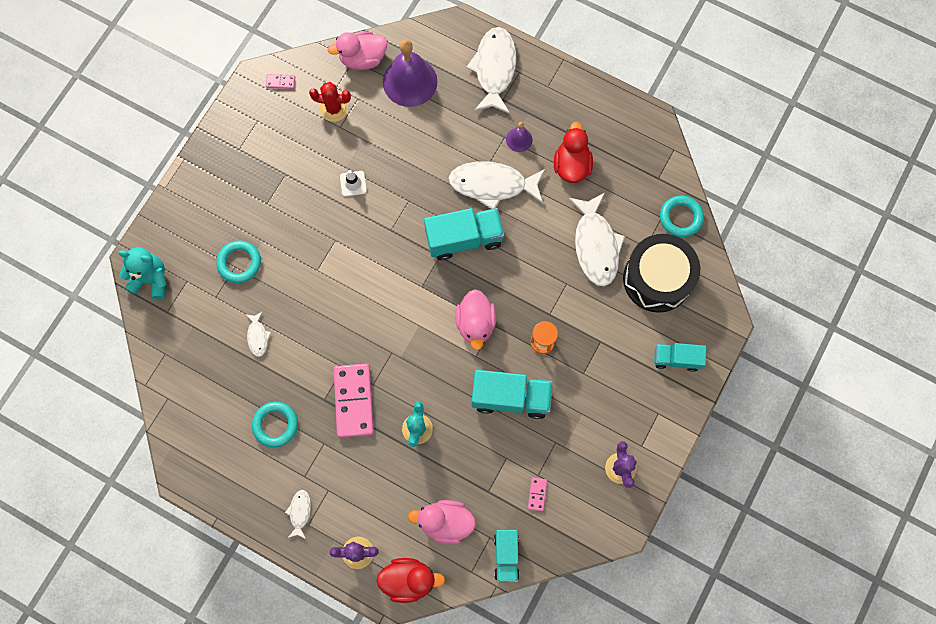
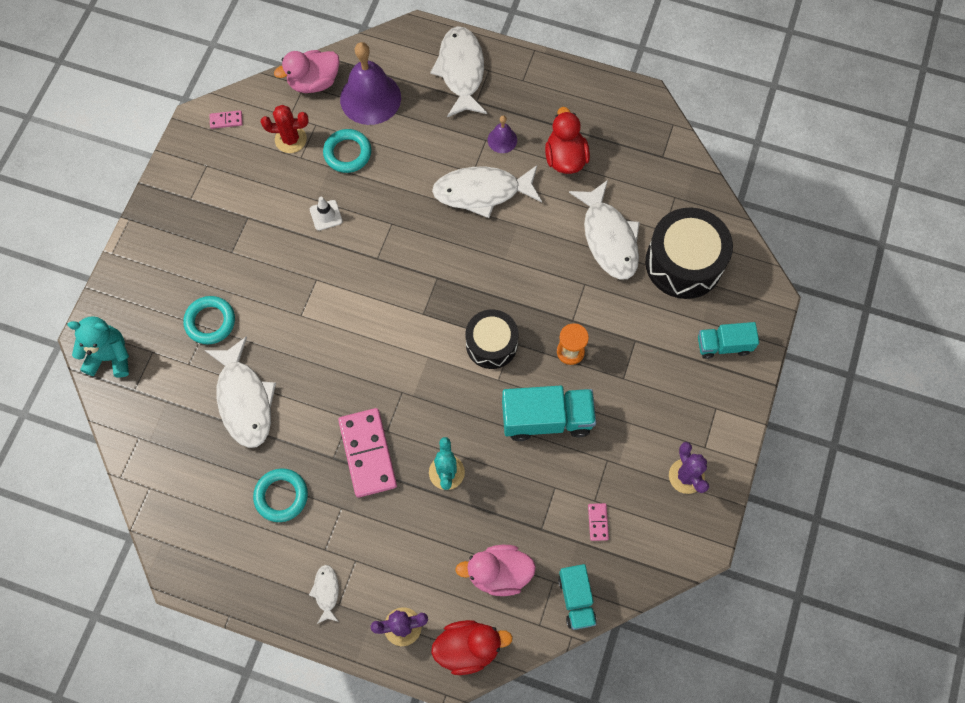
camera: 10 degrees left, 5 degrees down
white fish [246,311,271,357] -> white fish [204,336,276,448], size x2.16
turquoise truck [424,208,504,260] -> none
pink duck [455,289,496,350] -> black drum [466,310,518,369]
turquoise ring [660,195,704,237] -> turquoise ring moved to [323,129,371,173]

